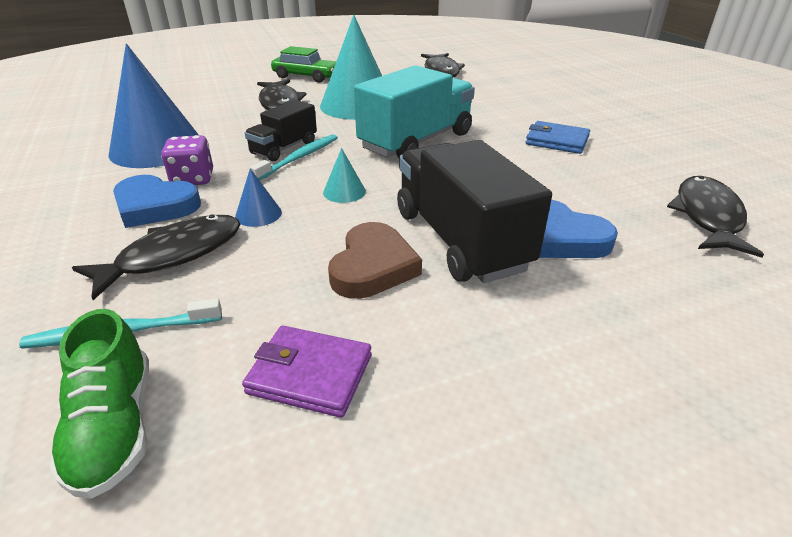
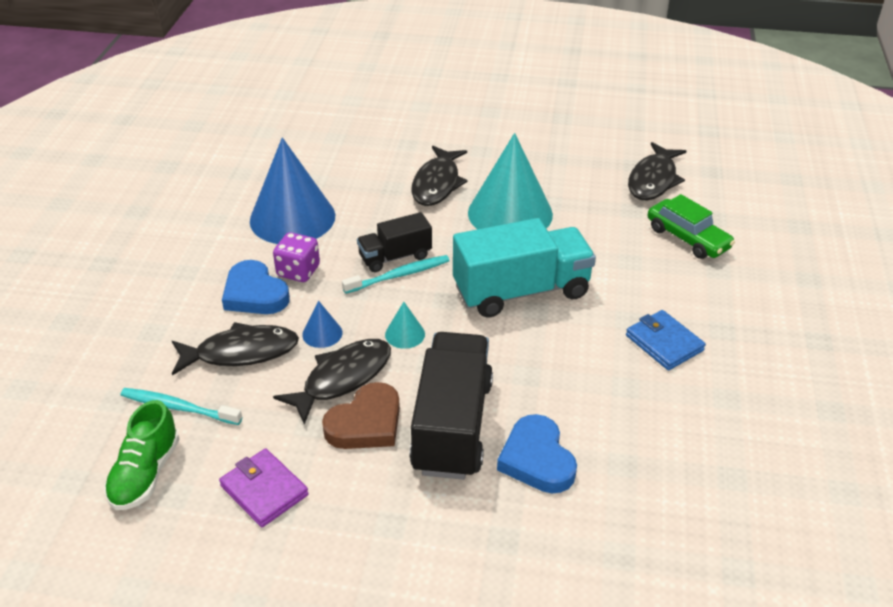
camera: 30 degrees right, 5 degrees up
green car [271,46,336,83] -> green car moved to [648,194,735,259]
black fish [667,176,764,258] -> black fish moved to [273,339,391,425]

